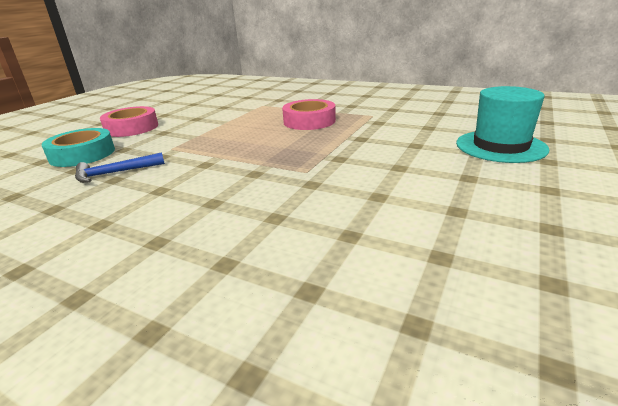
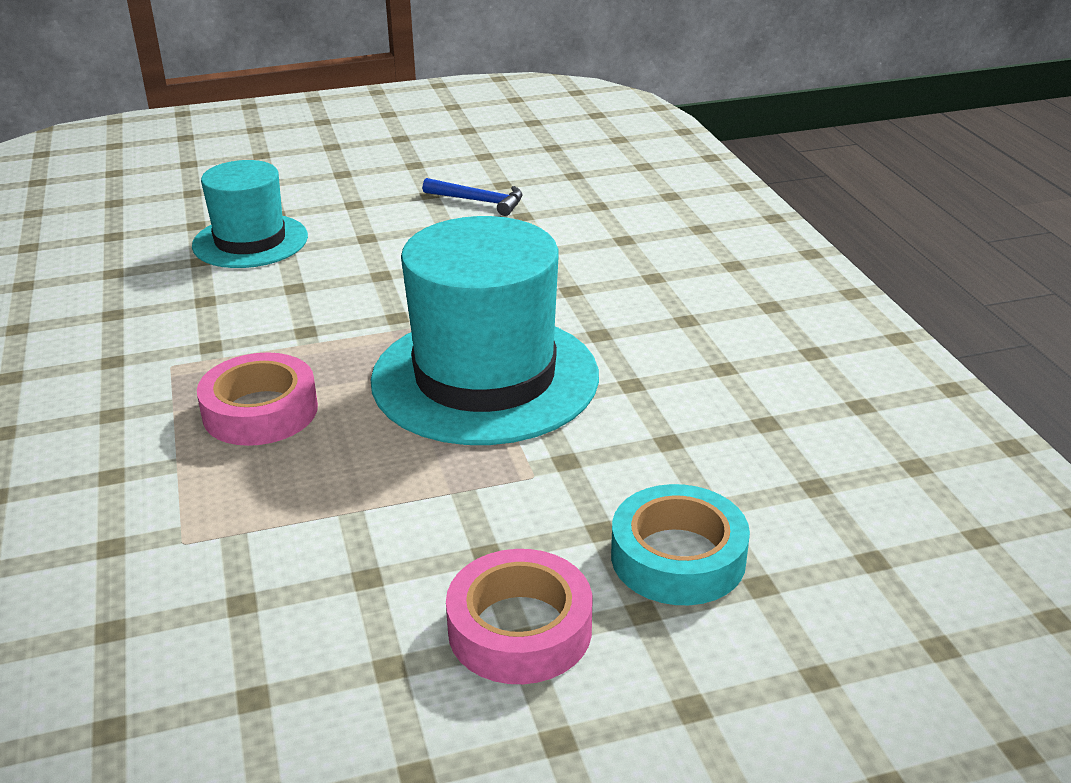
camera: 135 degrees left, 5 degrees up
blue hammer [75,152,165,183] -> blue hammer moved to [422,178,523,216]
none -> turquoise hat [370,216,599,445]

